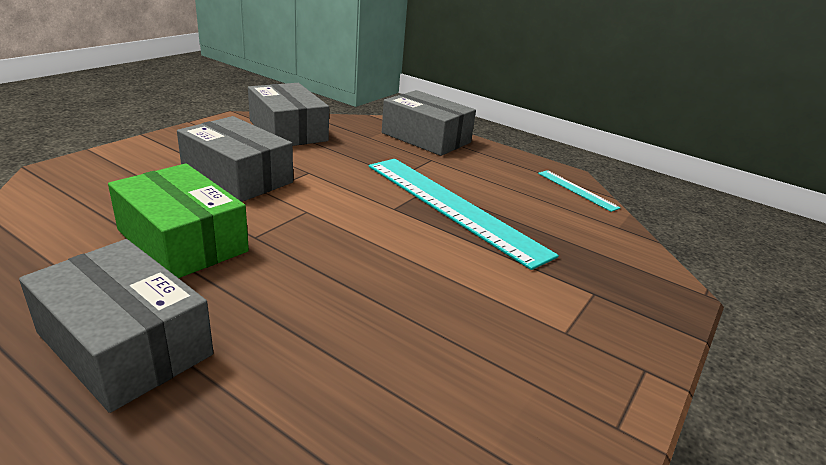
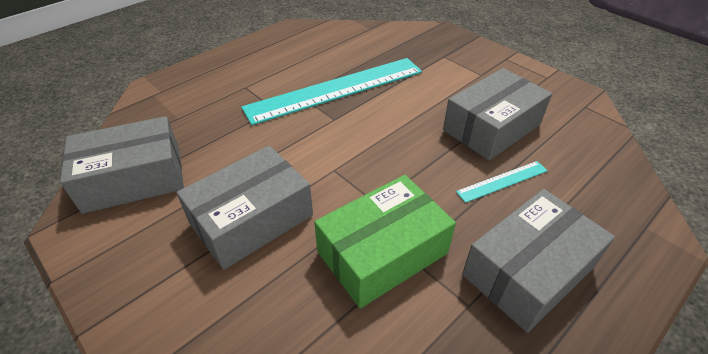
camera: 75 degrees left, 15 degrees up
grey box [382,90,476,156] -> grey box moved to [443,68,552,160]
turquoise ruler [538,170,620,212] -> turquoise ruler moved to [456,161,548,203]

